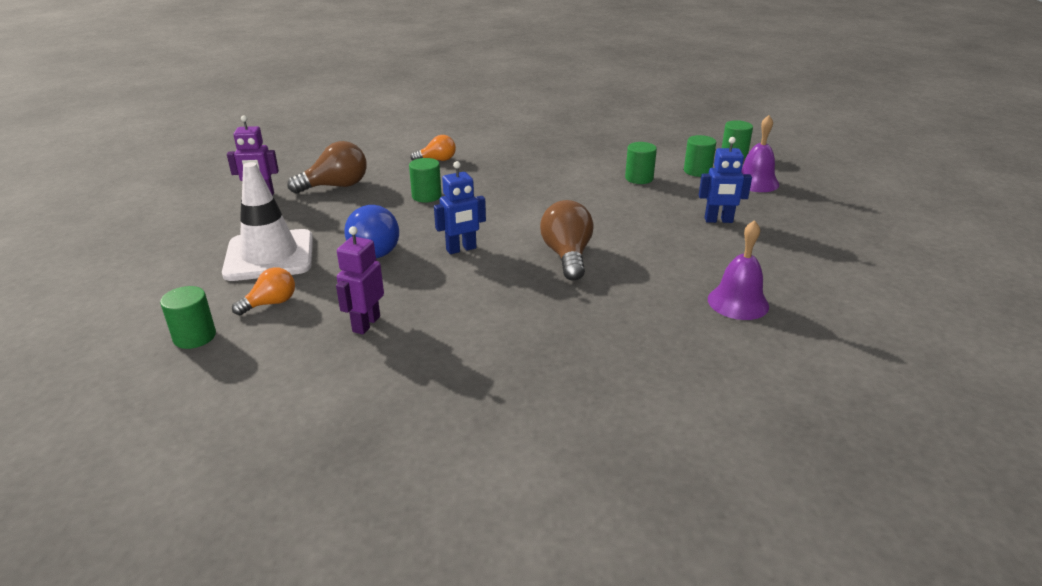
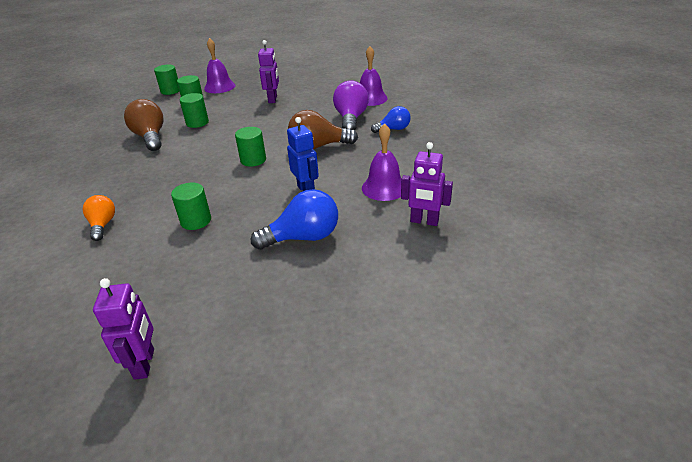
camera: 90 degrees left, 5 degrees up
green cylinder [160,286,216,349] -> green cylinder moved to [235,127,266,167]
white traffic cone [222,162,313,281] -> none
orange light bulb [232,267,295,315] -> none
brown light bulb [287,141,367,194] -> brown light bulb moved to [124,99,163,151]
blue robot [699,137,752,223] -> purple robot [258,40,279,103]
none -> purple light bulb [333,80,369,130]
none -> purple bell [362,124,402,201]
none -> blue light bulb [371,106,410,133]

